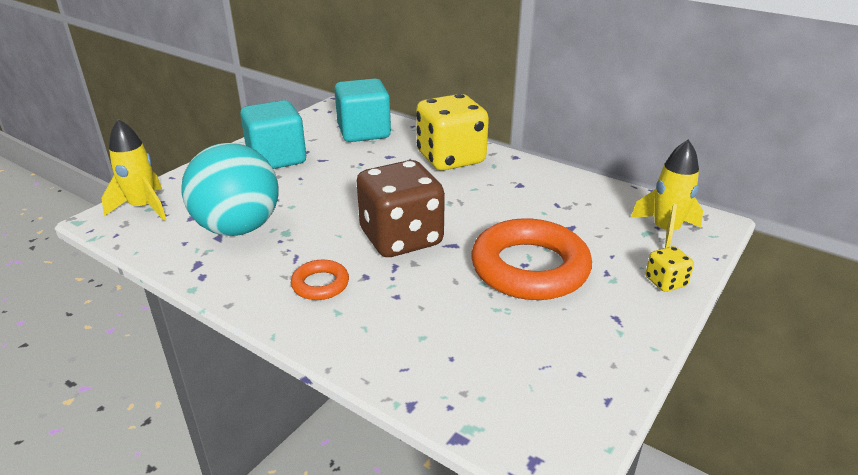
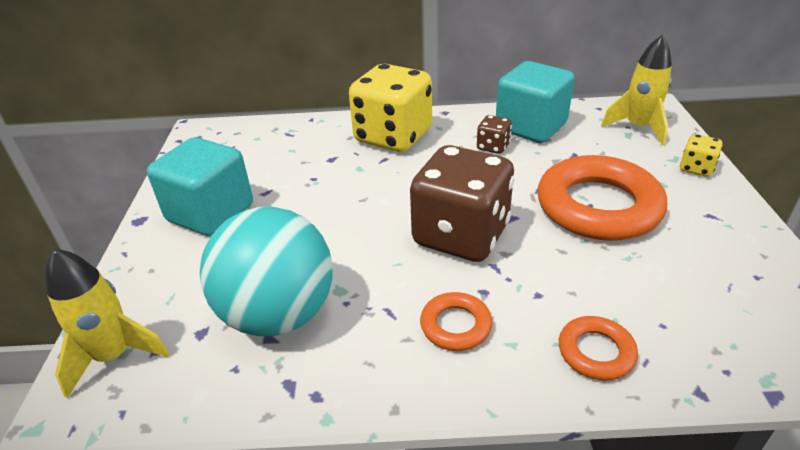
camera: 35 degrees left, 5 degrees up
turquoise cube [334,78,391,142] -> turquoise cube moved to [496,61,575,143]
none -> brown dice [477,115,512,154]
none -> orange ring [559,316,638,380]

